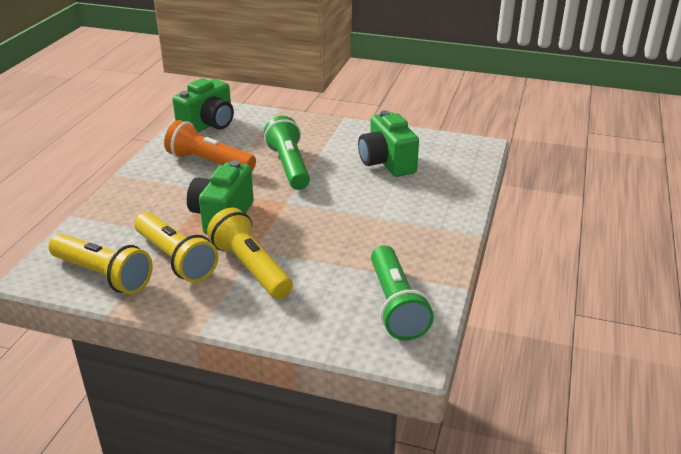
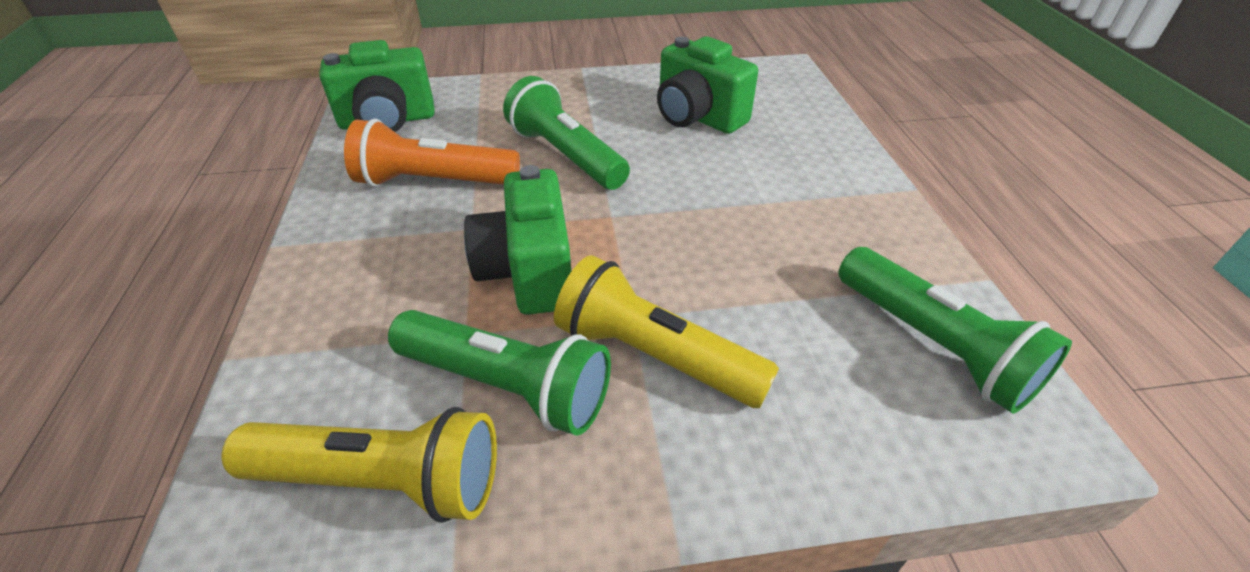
camera: 25 degrees left, 10 degrees up
yellow flashlight [135,212,218,283] -> green flashlight [388,310,611,435]
green camera [172,78,234,132] -> green camera turned 60 degrees clockwise [319,40,435,132]

